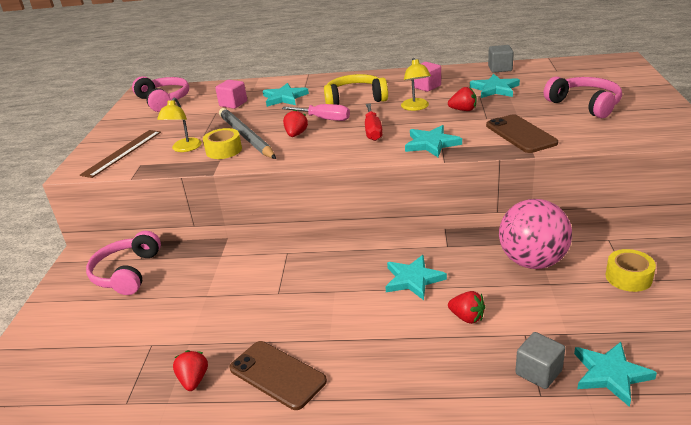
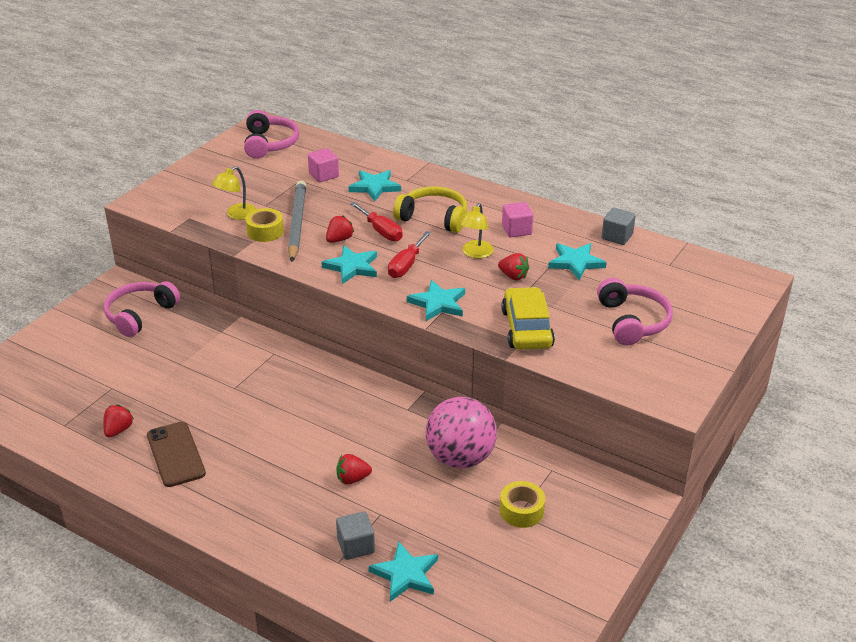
camera: 25 degrees right, 5 degrees up
brown ruler [80,130,161,178] -> none
pink screwdriver [282,104,350,121] -> red screwdriver [350,202,403,241]
turquoise star [385,255,447,300] -> turquoise star moved to [321,246,377,284]
red strawberry [448,291,485,324] -> red strawberry turned 105 degrees clockwise [337,454,372,484]
brown phone [486,114,558,153] -> yellow car [501,287,555,350]

